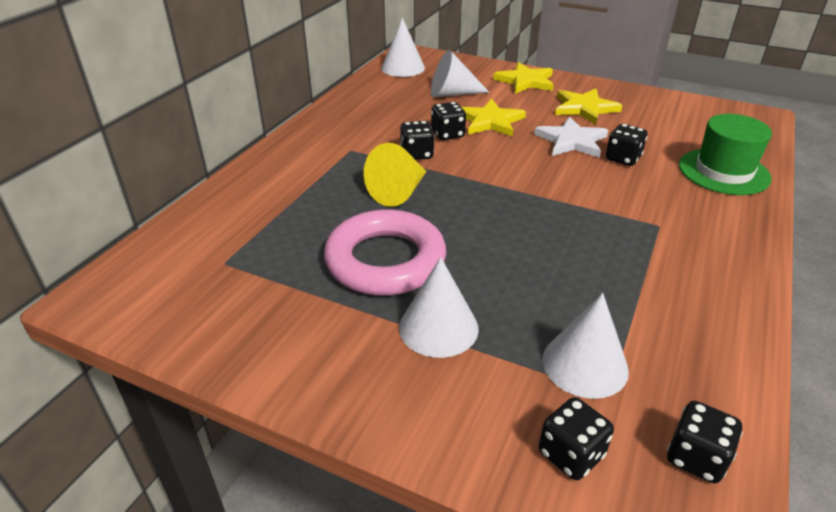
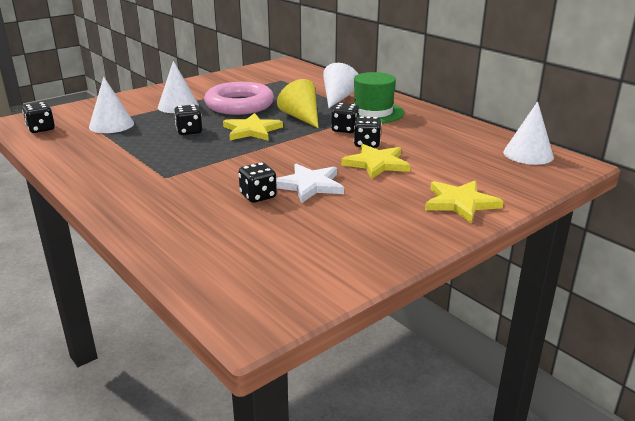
camera: 115 degrees right, 10 degrees down
white cone [431,50,489,97] -> white cone moved to [323,63,358,108]
black dice [539,397,614,480] -> black dice moved to [174,105,202,135]
yellow star [555,89,622,124] -> yellow star moved to [223,113,283,141]
green hat [679,114,772,195] -> green hat moved to [352,72,404,123]

